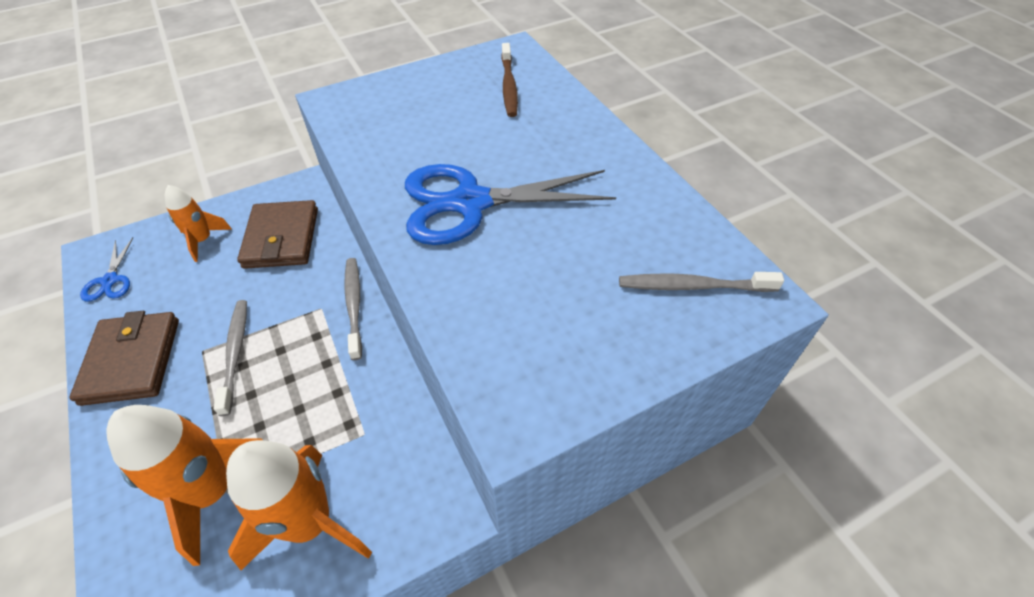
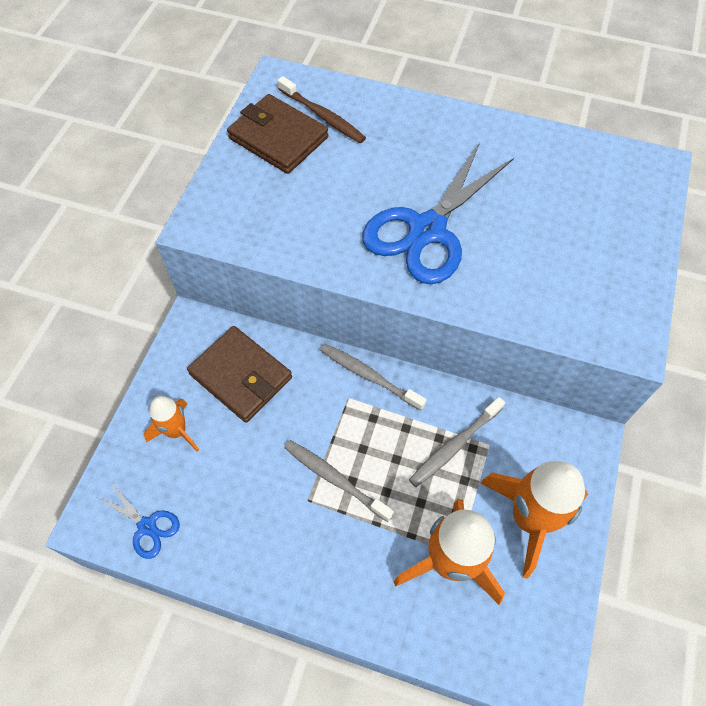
camera: 45 degrees left, 10 degrees up
brown wallet [69,311,179,406] -> brown wallet moved to [227,94,328,174]
grey toothbrush [619,272,784,292] -> grey toothbrush moved to [409,397,505,487]

